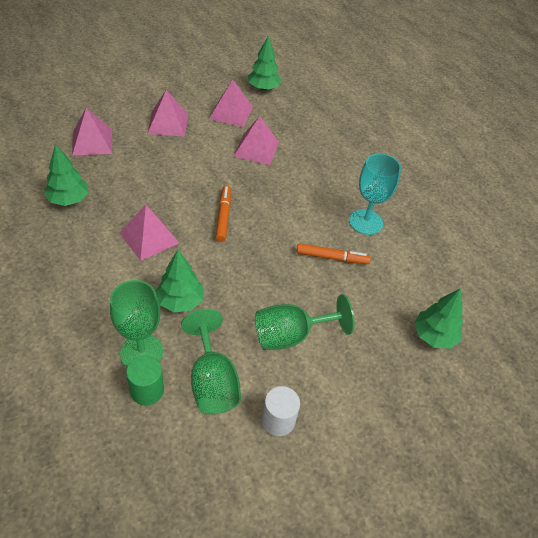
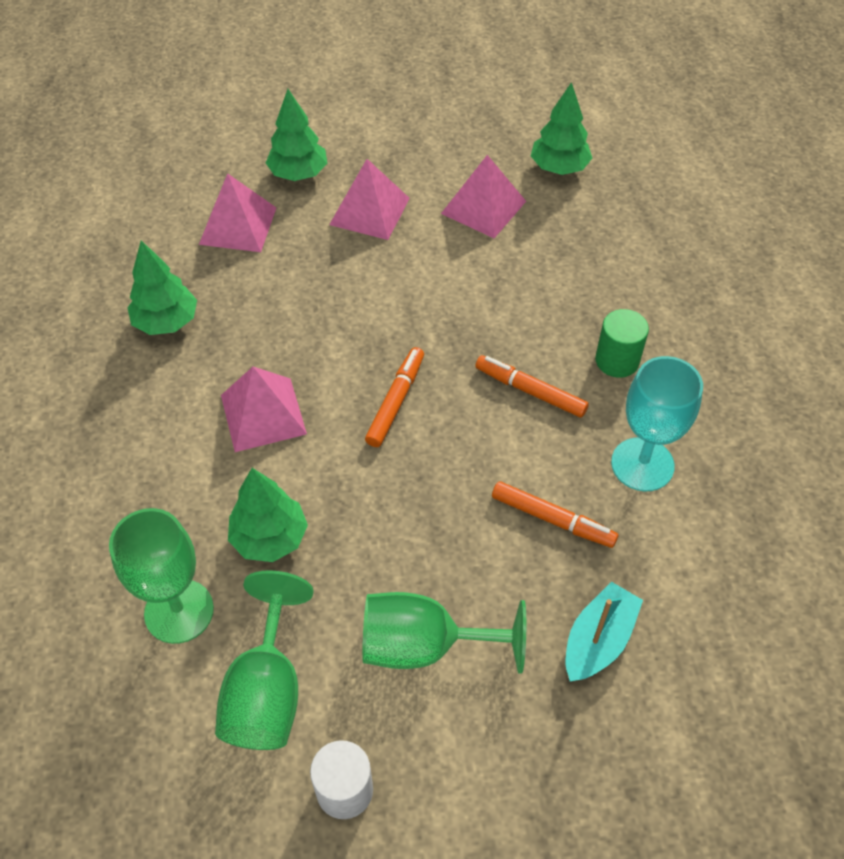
camera: 25 degrees right, 5 degrees up
green cylinder [126,355,164,405] -> green cylinder moved to [595,309,649,378]
pink pyramid [233,116,279,165] -> none
green tree [414,288,463,349] -> green tree moved to [266,89,328,181]
none -> orange marker [475,355,589,418]
none -> turquoise boat [566,582,643,681]

